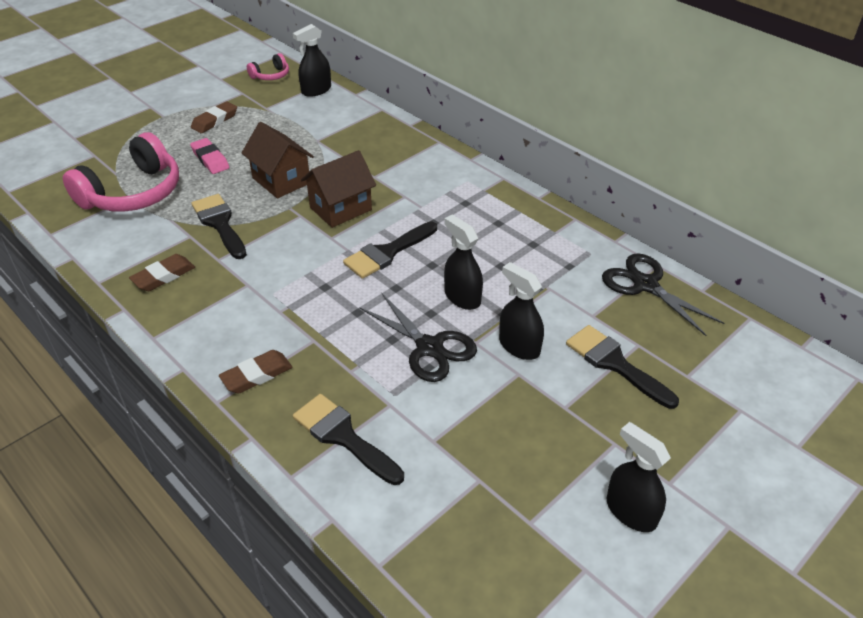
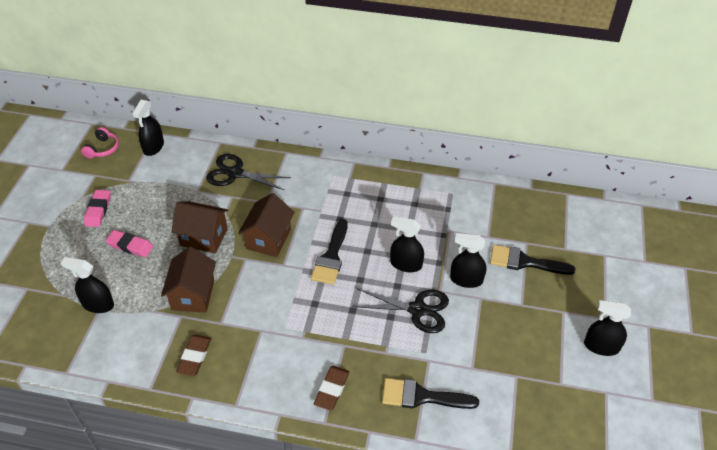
camera: 35 degrees left, 5 degrees up
pink headphones [63,132,179,212] -> black spray bottle [61,257,114,313]
brown eraser [191,101,237,133] -> pink eraser [84,190,110,227]
black brush [191,194,247,259] -> brown house [161,247,216,313]
black scissors [602,253,725,336] -> black scissors moved to [206,154,291,190]

